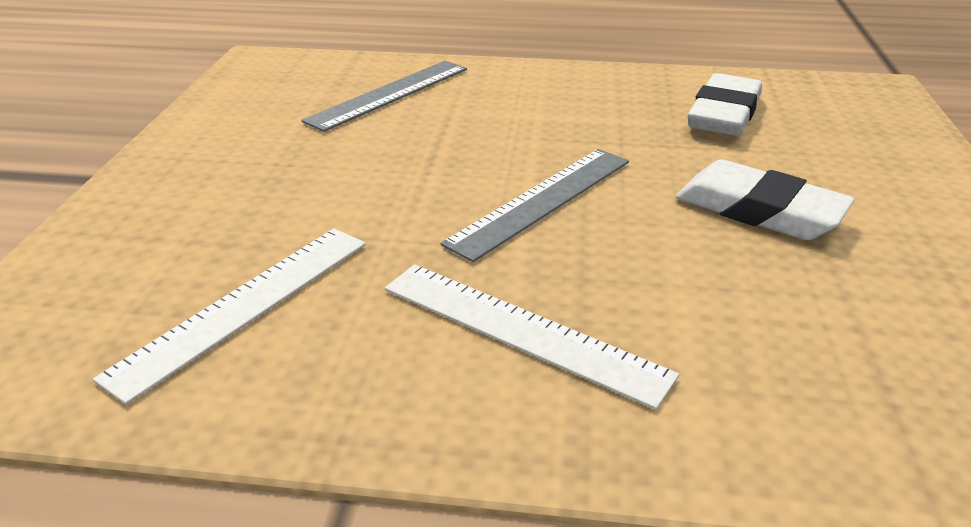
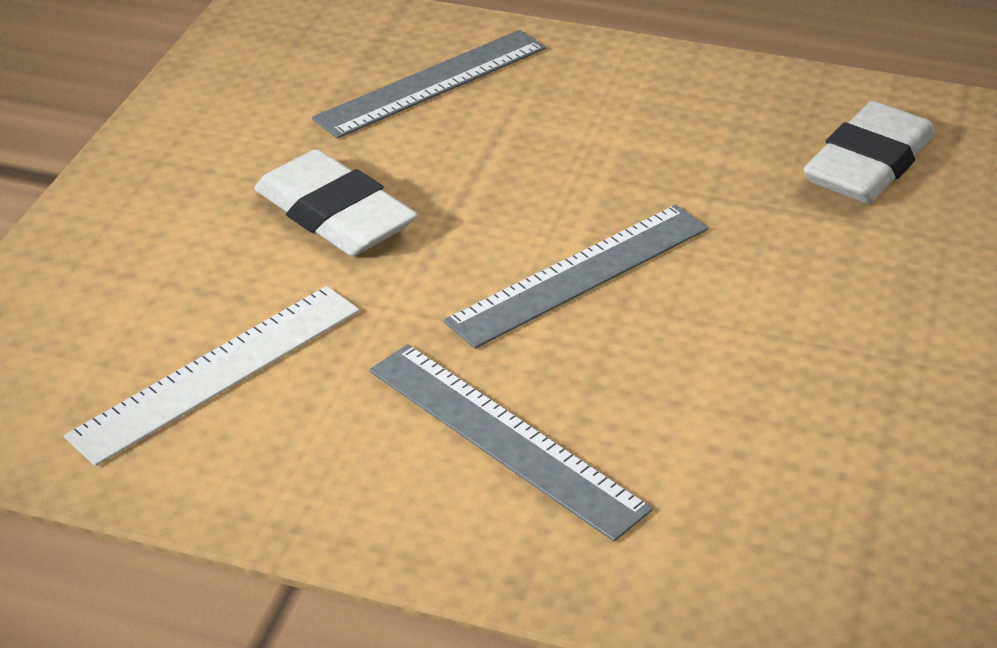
camera: 10 degrees right, 5 degrees up
white ruler [385,264,679,410] -> grey ruler [369,344,653,542]
white eraser [676,159,855,240] -> white eraser moved to [254,149,418,256]

